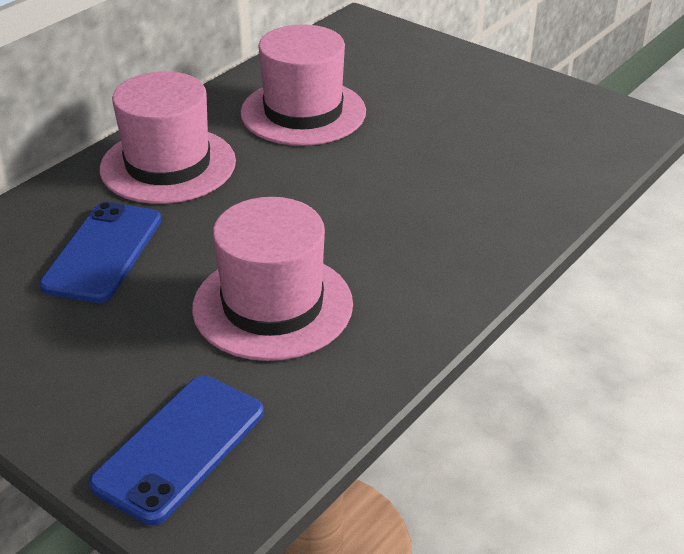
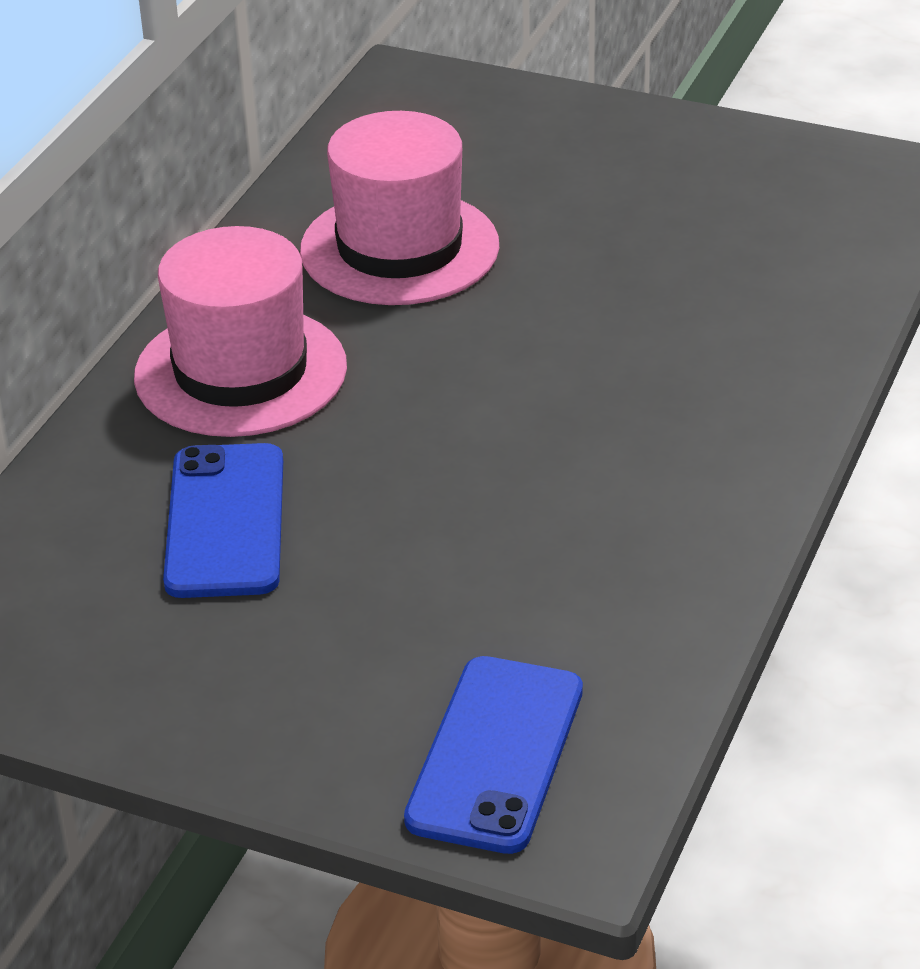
camera: 15 degrees left, 0 degrees up
pink hat [192,197,353,361] -> none

